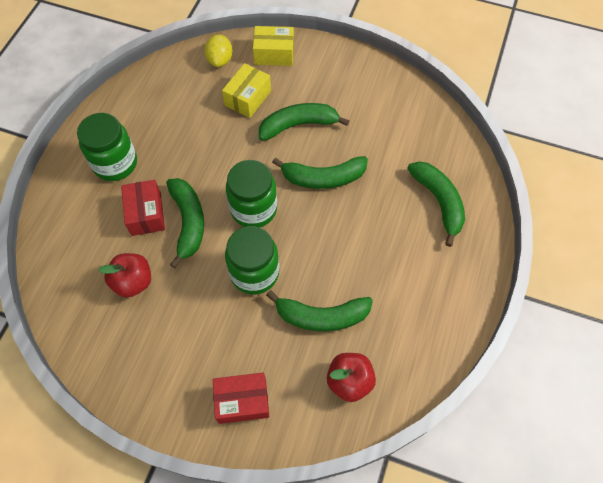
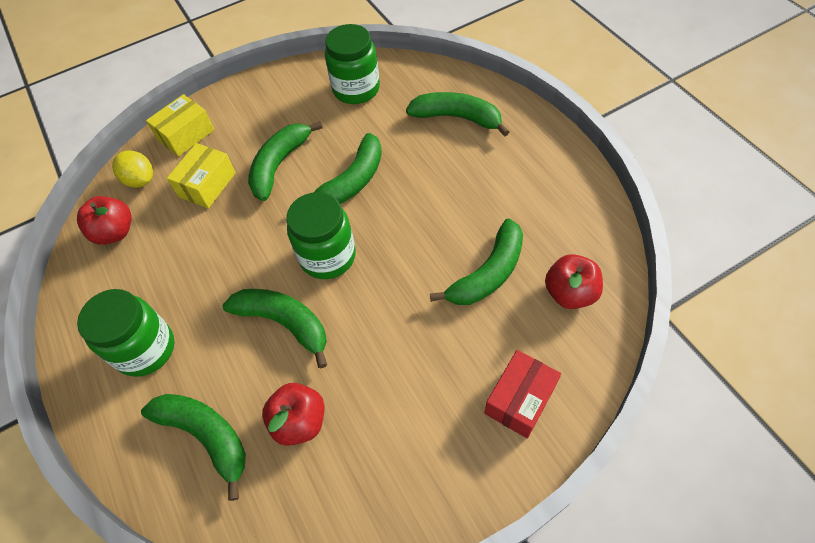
camera: 45 degrees left, 5 degrees down
red box [121,180,165,236] -> none
yellow box [222,63,271,118] -> yellow box turned 45 degrees clockwise [167,143,236,208]
green jar [225,226,279,294] -> green jar moved to [325,24,380,104]
none -> red apple [77,196,132,245]
none -> green banana [141,394,246,501]

